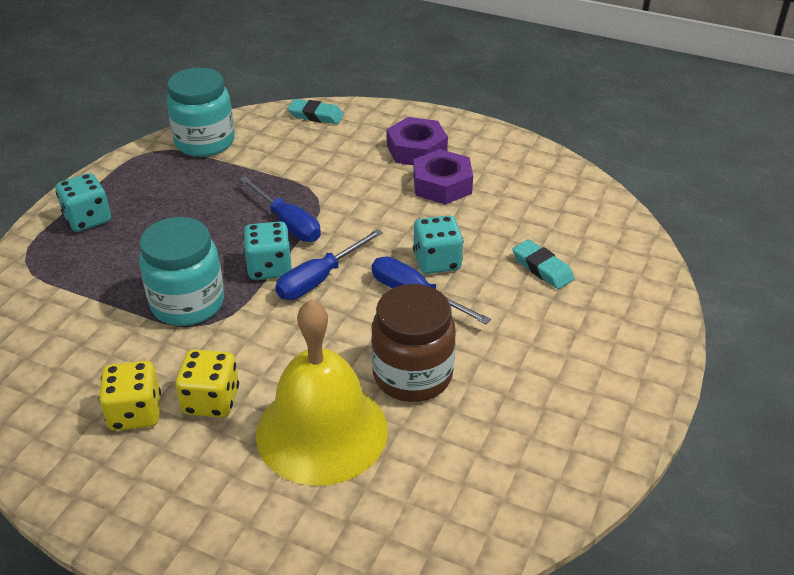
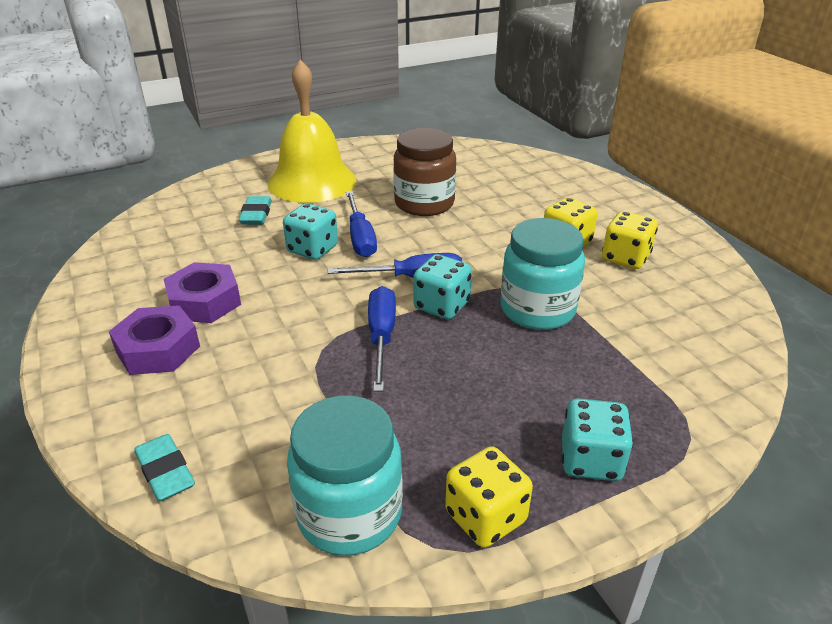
camera: 140 degrees left, 5 degrees down
yellow bell [256,300,388,486] -> yellow bell moved to [268,60,356,203]
none -> yellow dice [445,446,533,548]

